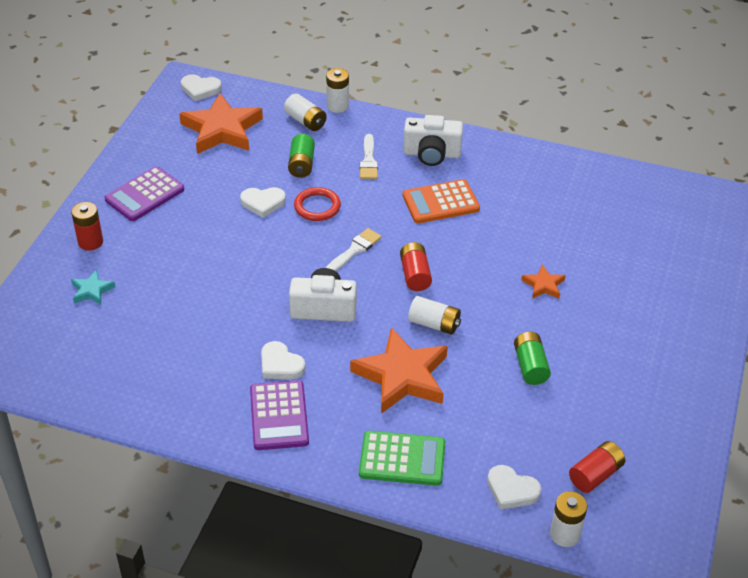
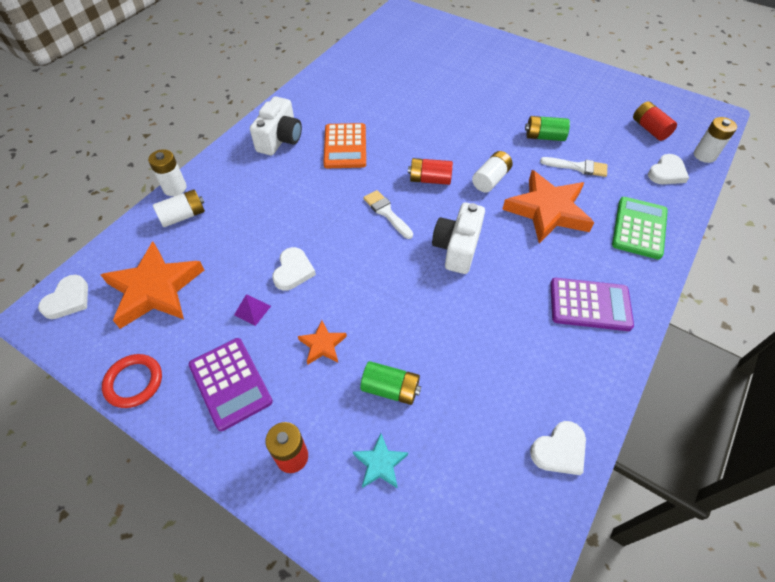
camera: 75 degrees left, 10 degrees up
white heart [261,341,305,380] -> white heart moved to [530,421,586,475]
green battery [288,134,315,178] -> green battery moved to [360,361,421,405]
red ring [294,187,341,221] -> red ring moved to [102,354,162,408]
white brush [360,134,378,179] -> white brush moved to [540,157,607,177]
orange star [521,265,566,299] -> orange star moved to [298,320,347,364]
none -> purple pyramid [234,294,271,326]

